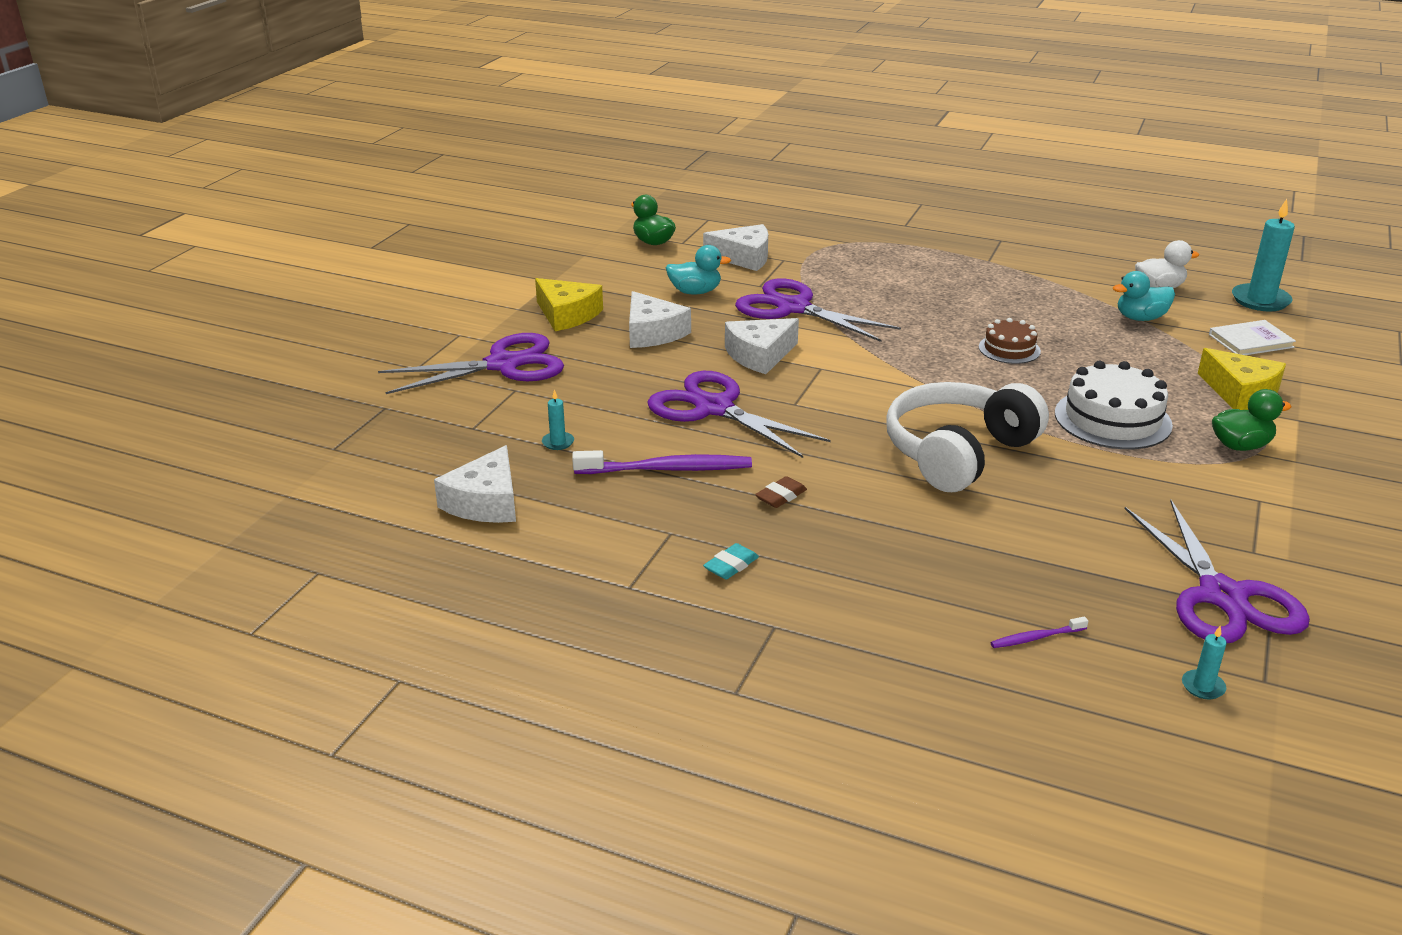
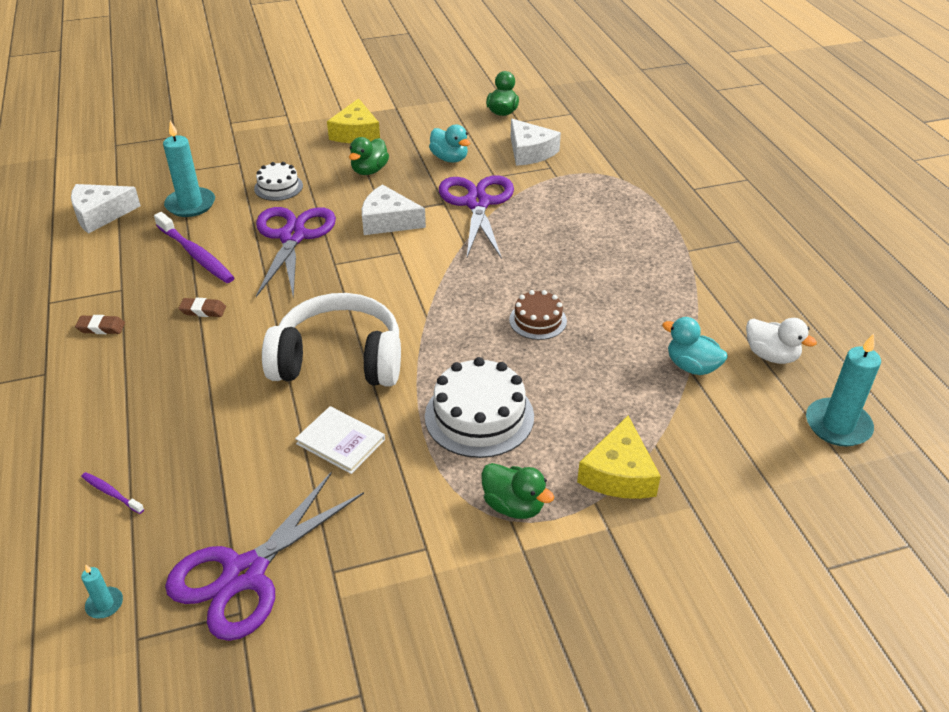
camera: 50 degrees right, 10 degrees up
purple scissors [378,333,564,394] -> none
turquoise candle [542,389,574,450] -> turquoise candle [163,120,215,217], size x2.13
white cheese [629,291,691,348] -> green duck [349,137,389,175]
turquoise eraser [703,543,759,579] -> brown eraser [75,315,125,334]
white book [1209,320,1296,355] -> white book moved to [295,406,385,474]
none -> white cake [254,162,303,201]

